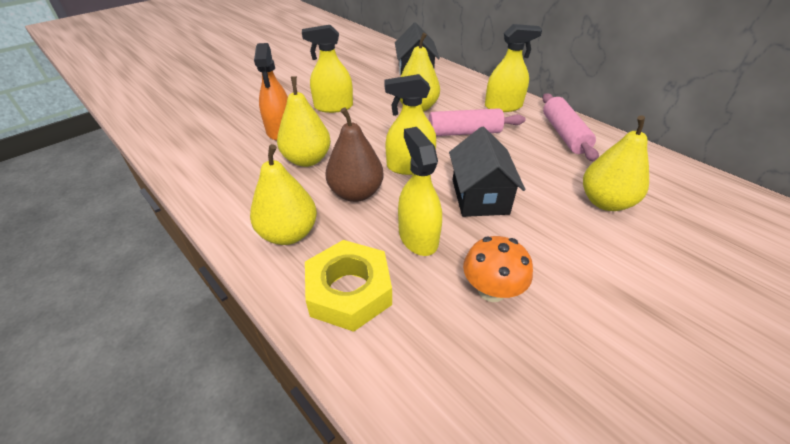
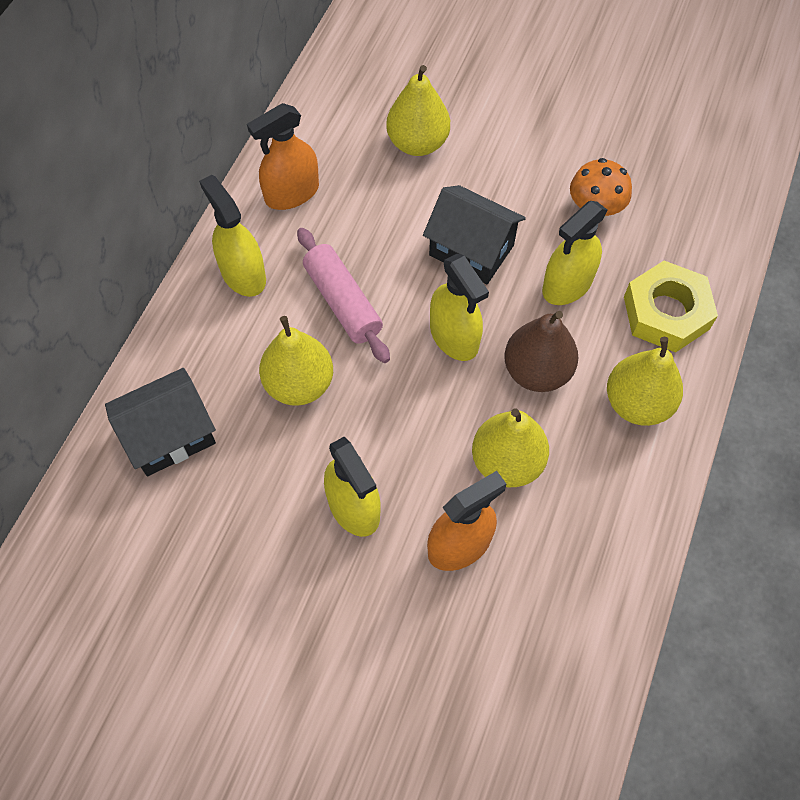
camera: 115 degrees left, 20 degrees up
black house [449,126,525,217] -> black house turned 60 degrees clockwise [423,185,526,284]
pink rolling pin [543,93,599,162] -> orange spray bottle [247,103,319,210]

